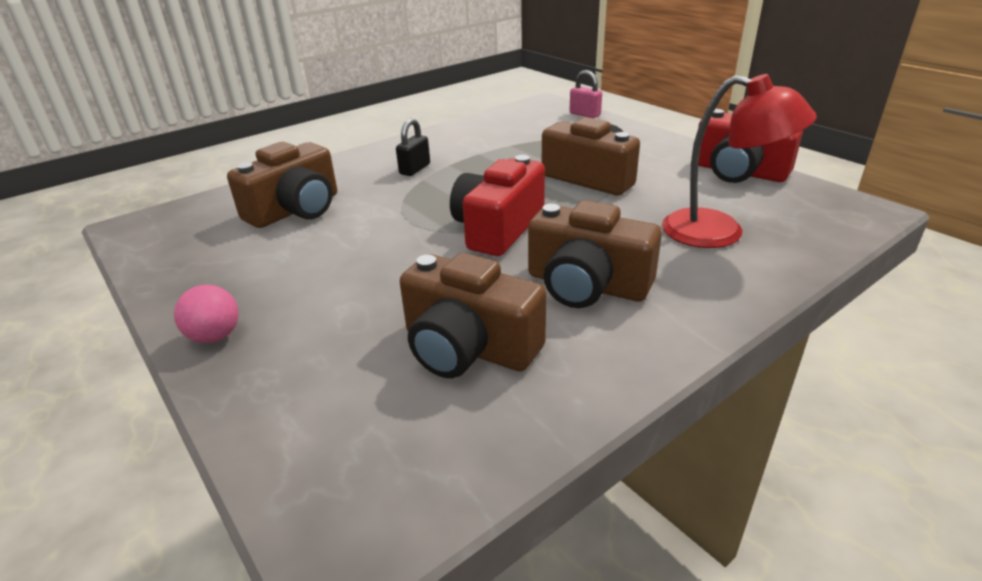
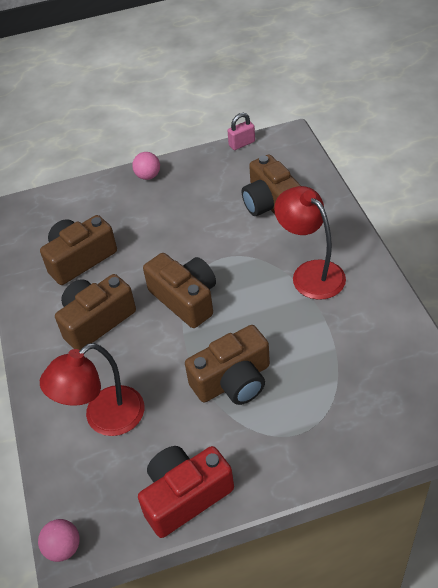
camera: 115 degrees right, 15 degrees up
black padlock [396,118,430,176] -> red lamp [274,186,346,300]
red camera [450,155,545,256] -> brown camera [143,253,216,328]
pink padlock [569,70,602,118] -> pink padlock moved to [228,113,255,150]
none -> pink ball [38,519,80,562]

